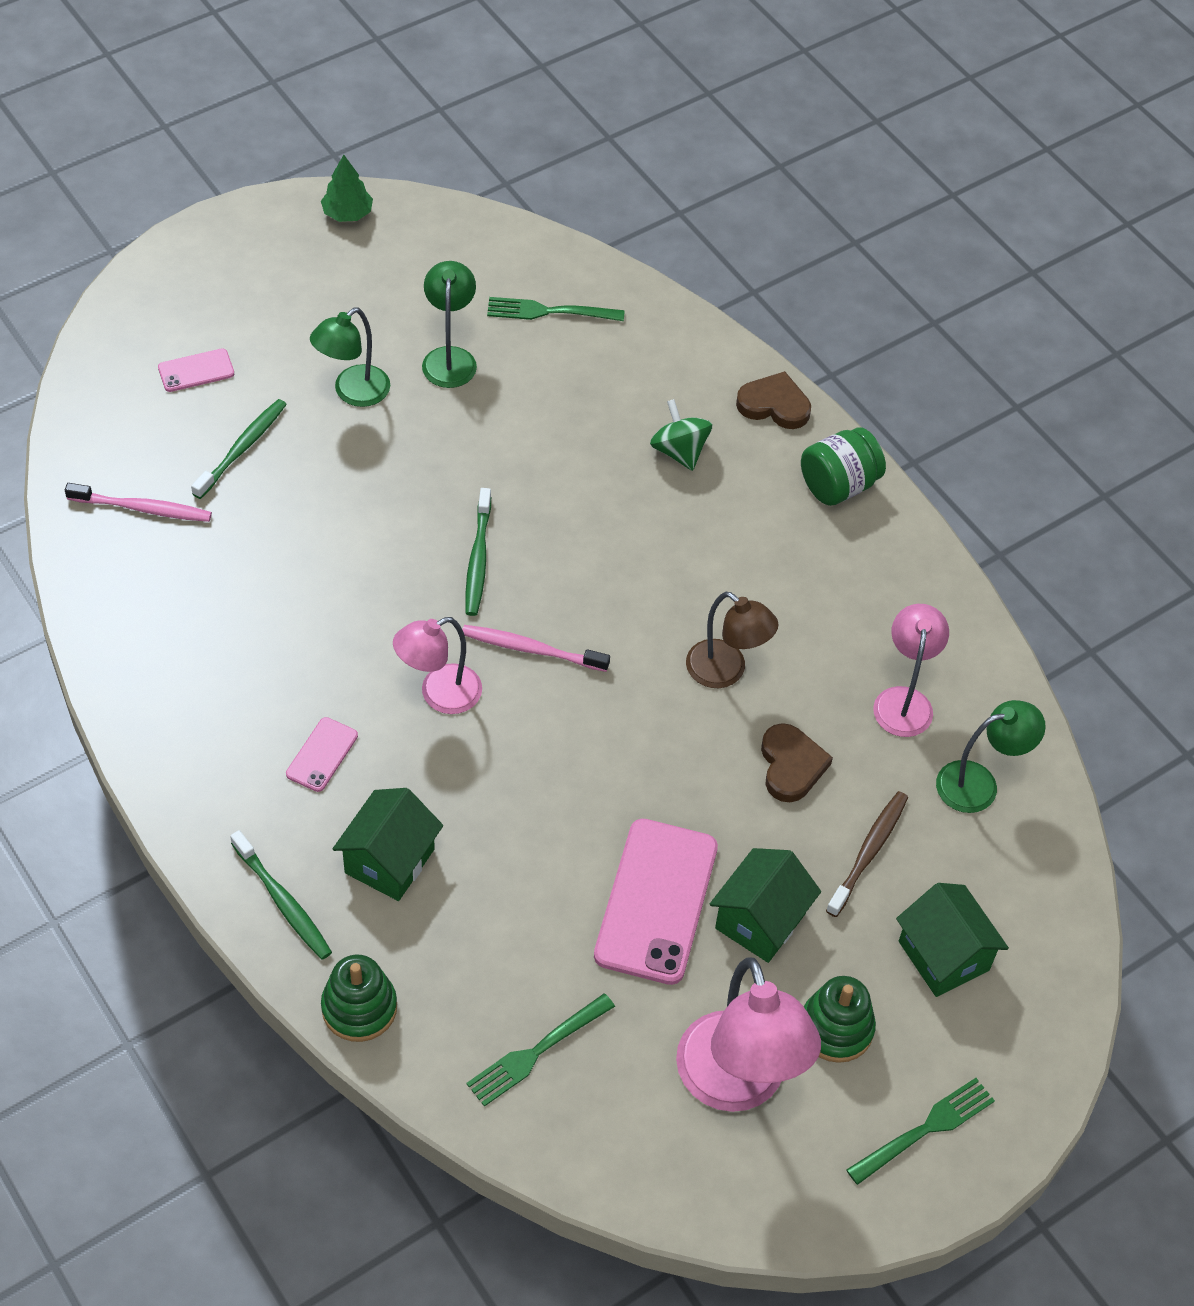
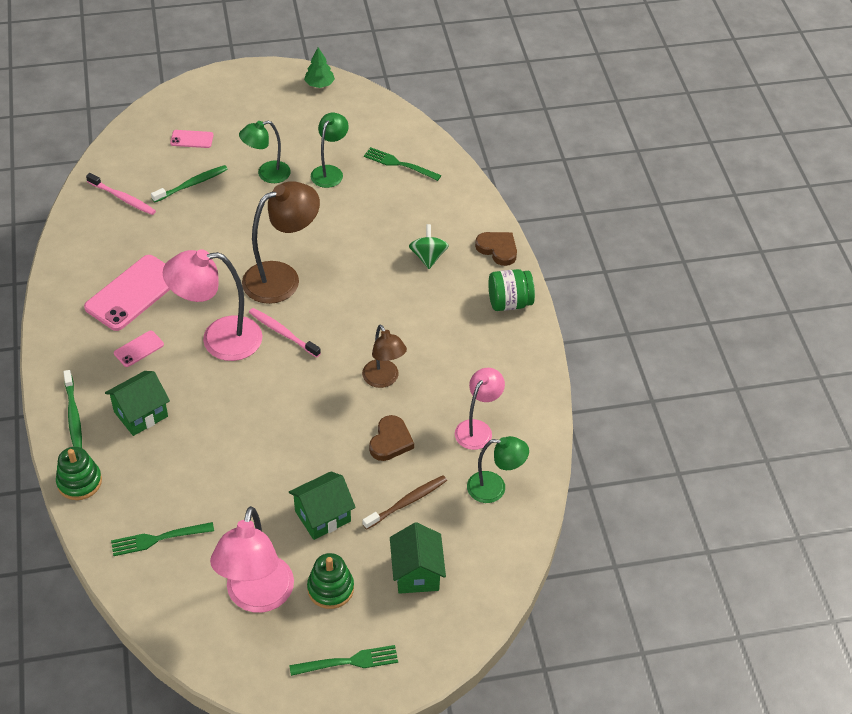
camera: 25 degrees right, 5 degrees down
pink lamp [393,617,482,714] -> pink lamp [163,249,262,361], size x1.64
green toothbrush [465,488,491,616] -> brown lamp [242,181,320,304]
pink phone [594,819,718,985] -> pink phone moved to [84,255,170,331]

